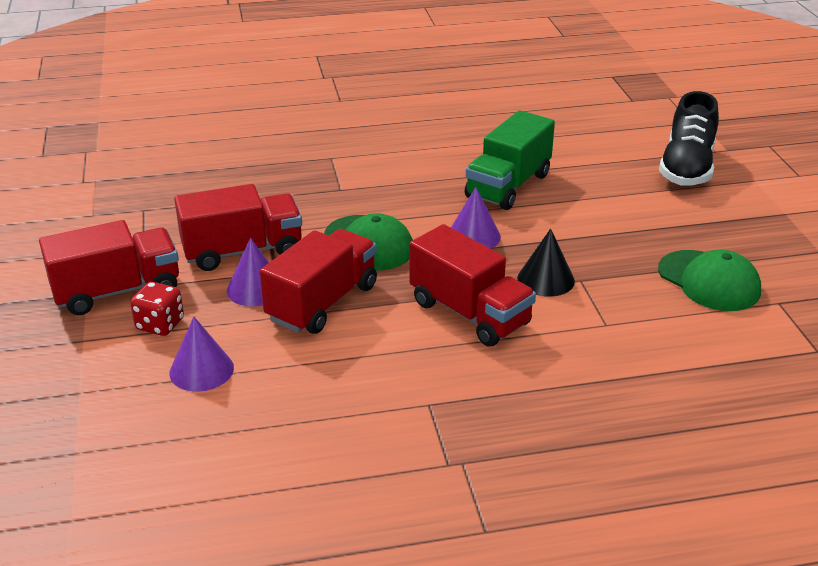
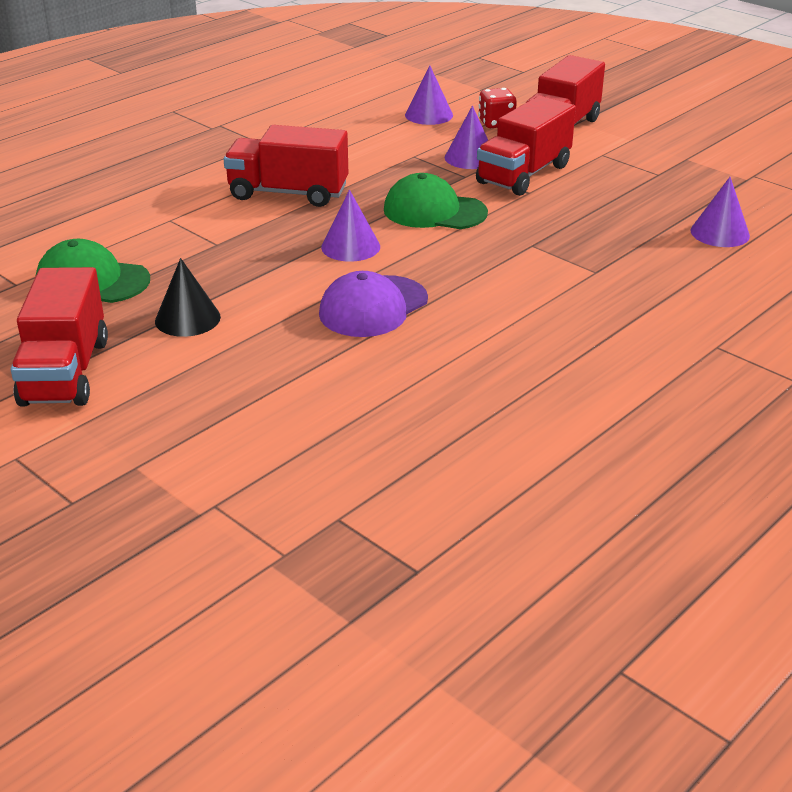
camera: 145 degrees right, 0 degrees up
red truck [260,229,377,334] -> red truck moved to [11,267,108,406]
green truck [465,110,555,210] -> purple cap [319,271,428,337]
black cone [517,229,575,297] -> black cone moved to [155,258,221,337]
black shoe [659,91,719,186] -> none
none -> purple cone [691,177,750,247]

